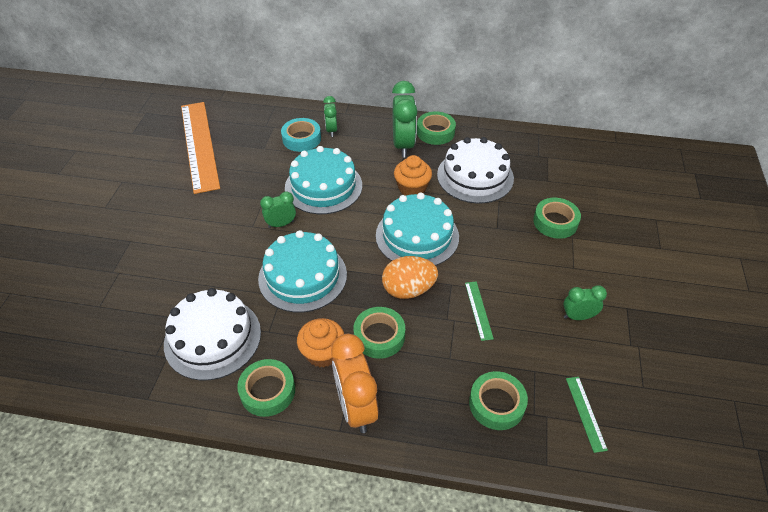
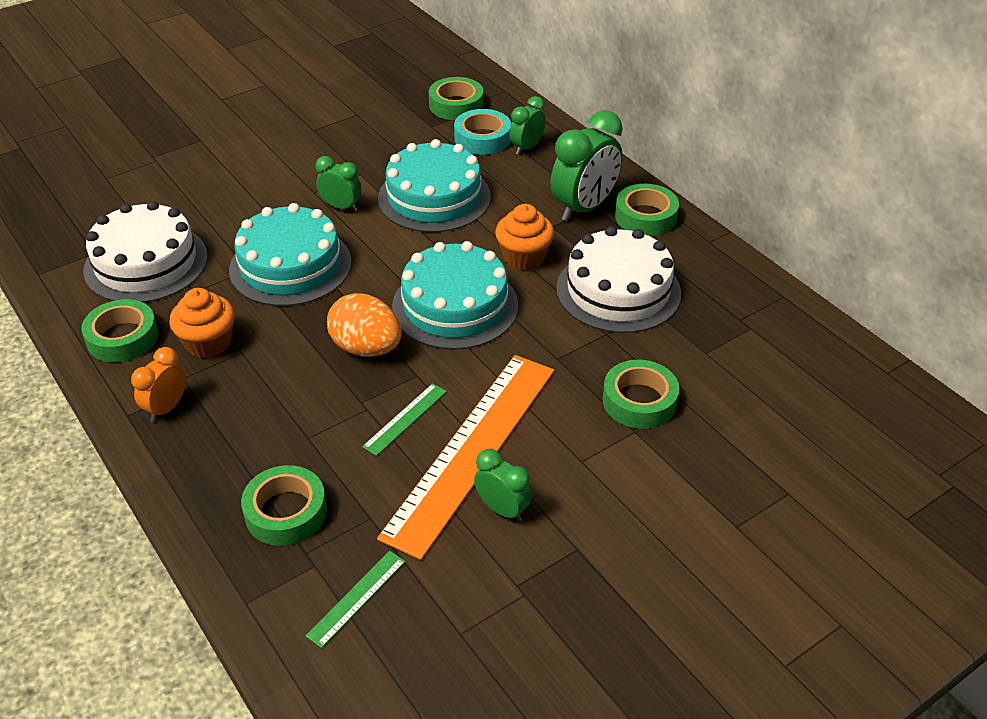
camera: 45 degrees right, 5 degrees down
orange ruler [181,102,220,194] -> orange ruler moved to [377,355,555,560]
orange clock [331,334,379,433] -> orange clock [131,347,186,422], size x0.56
green tape [353,307,405,359] -> green tape moved to [429,77,483,120]

